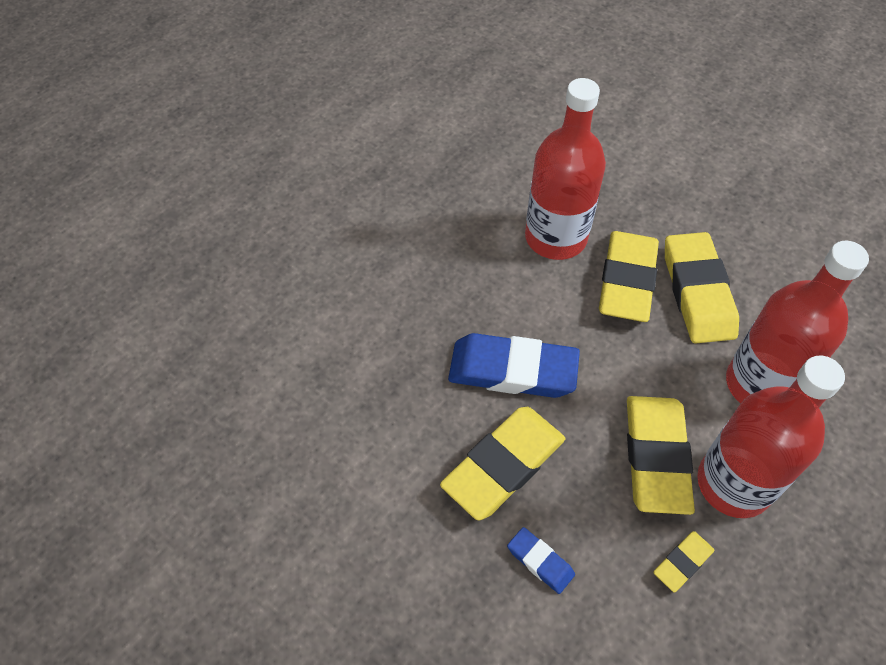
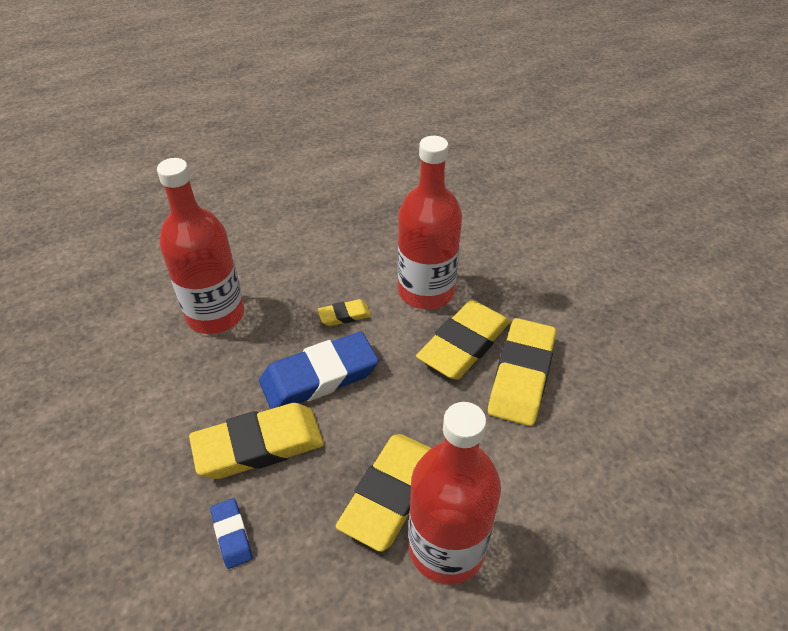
camera: 25 degrees right, 10 degrees down
blue eraser [448,333,580,398] -> blue eraser turned 60 degrees counterclockwise [259,332,379,409]
yellow eraser [654,531,714,592] -> yellow eraser moved to [318,299,371,326]
red bottle [726,241,869,403] -> red bottle moved to [157,158,245,334]

